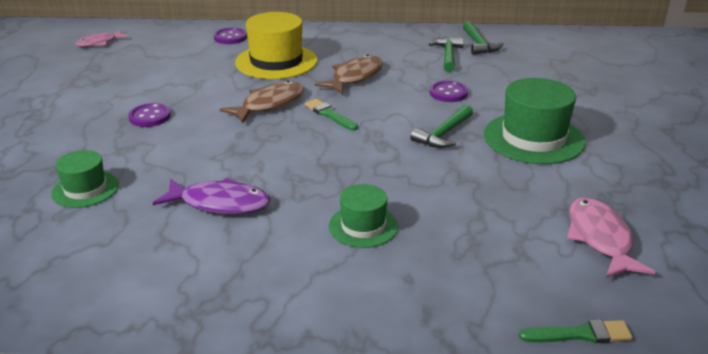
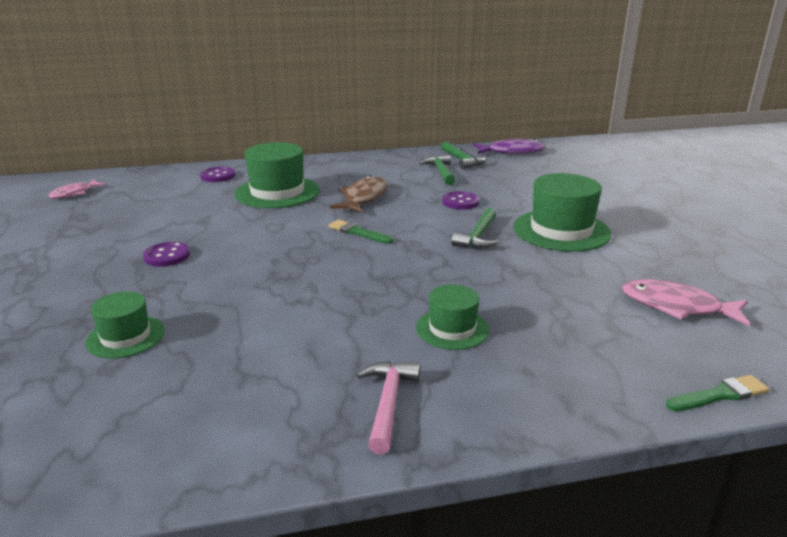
camera: 15 degrees left, 5 degrees down
purple fish [153,177,270,214] -> purple fish moved to [473,139,546,154]
brown fish [220,81,304,123] -> none
yellow hat [235,12,317,79] -> green hat [235,142,320,208]
pink fish [567,197,655,278] -> pink fish turned 45 degrees counterclockwise [622,279,750,326]
none -> pink hammer [356,361,421,455]

